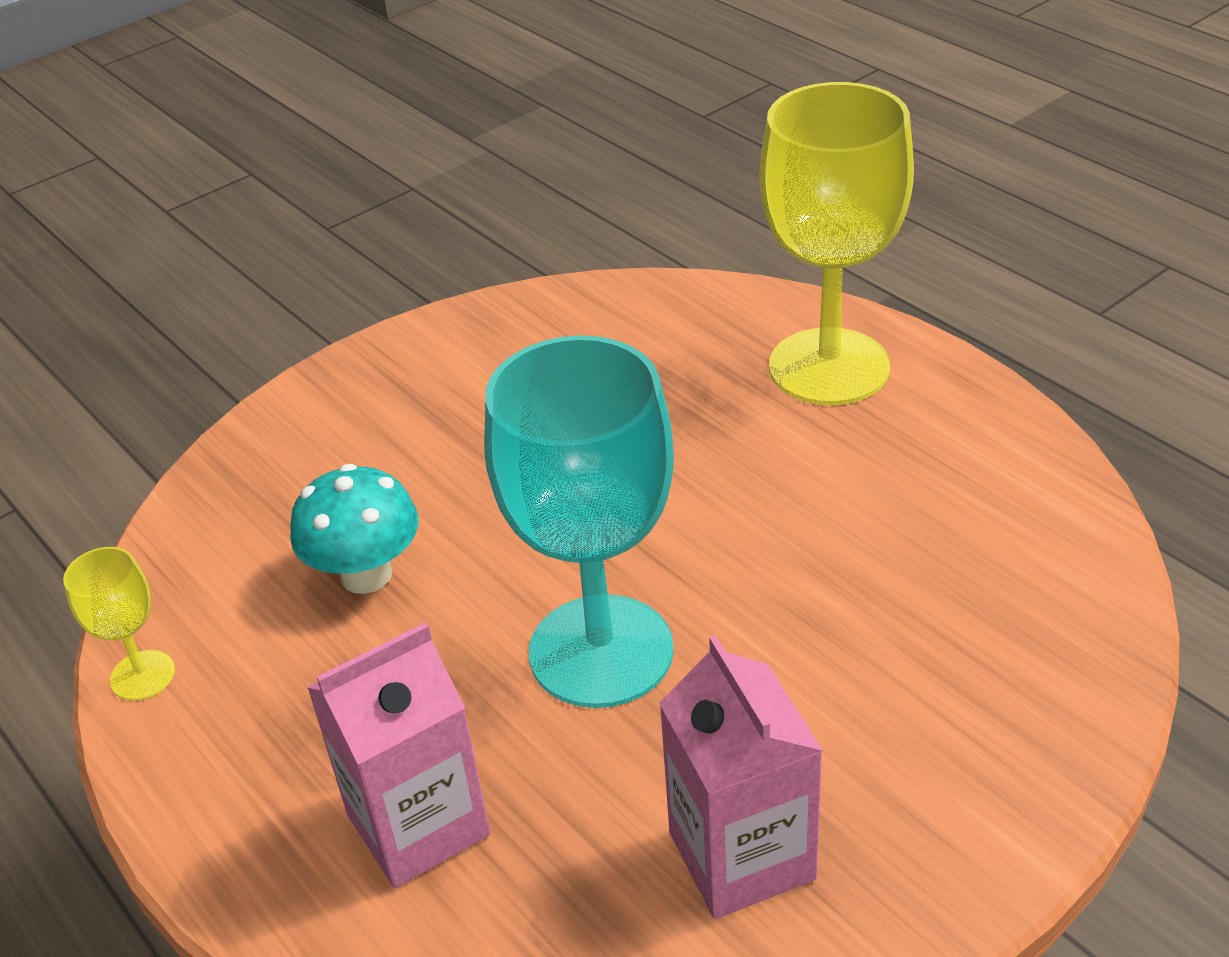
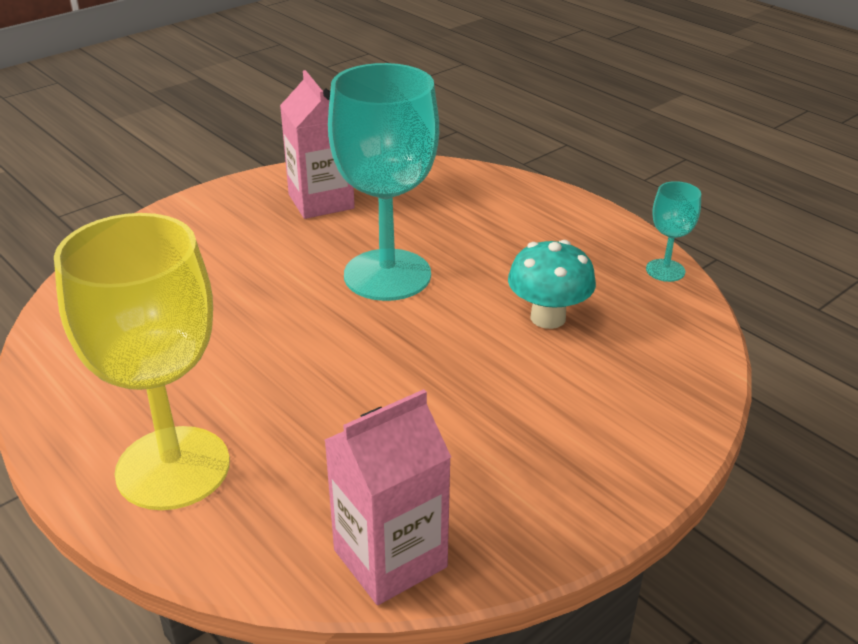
camera: 175 degrees right, 5 degrees down
yellow goblet [63,547,175,701] -> turquoise goblet [646,181,701,282]
pink carton [307,622,490,888] -> pink carton moved to [325,389,451,605]

